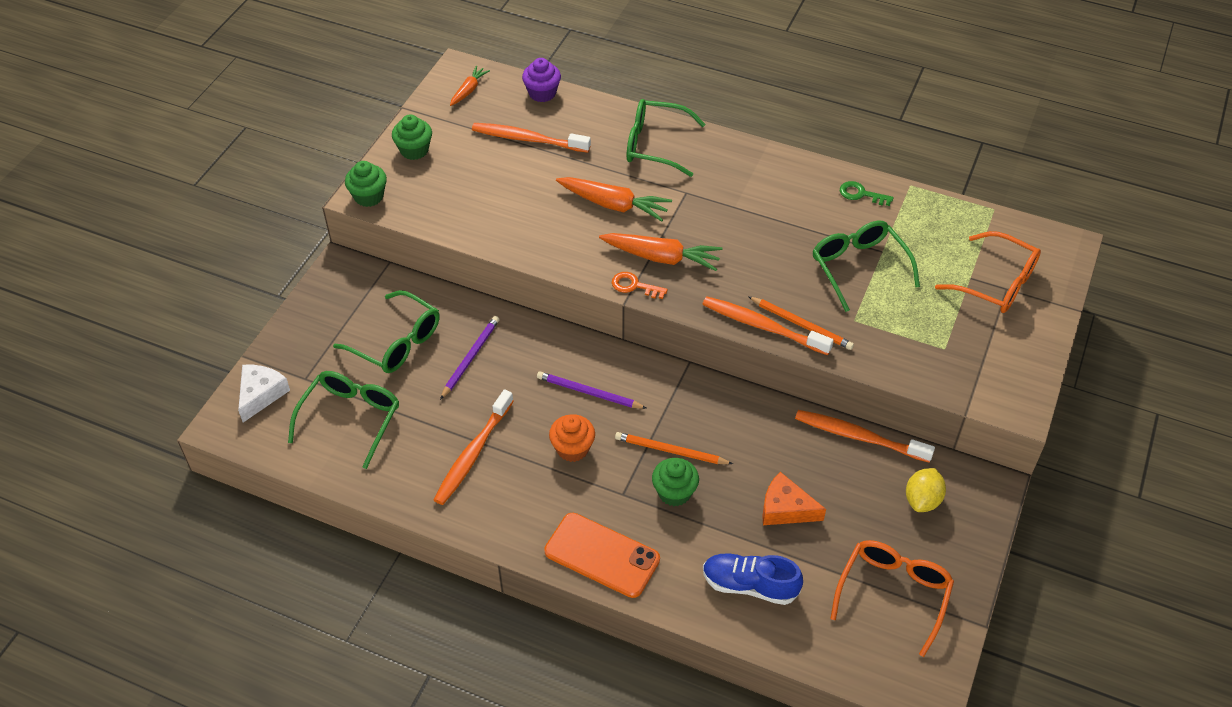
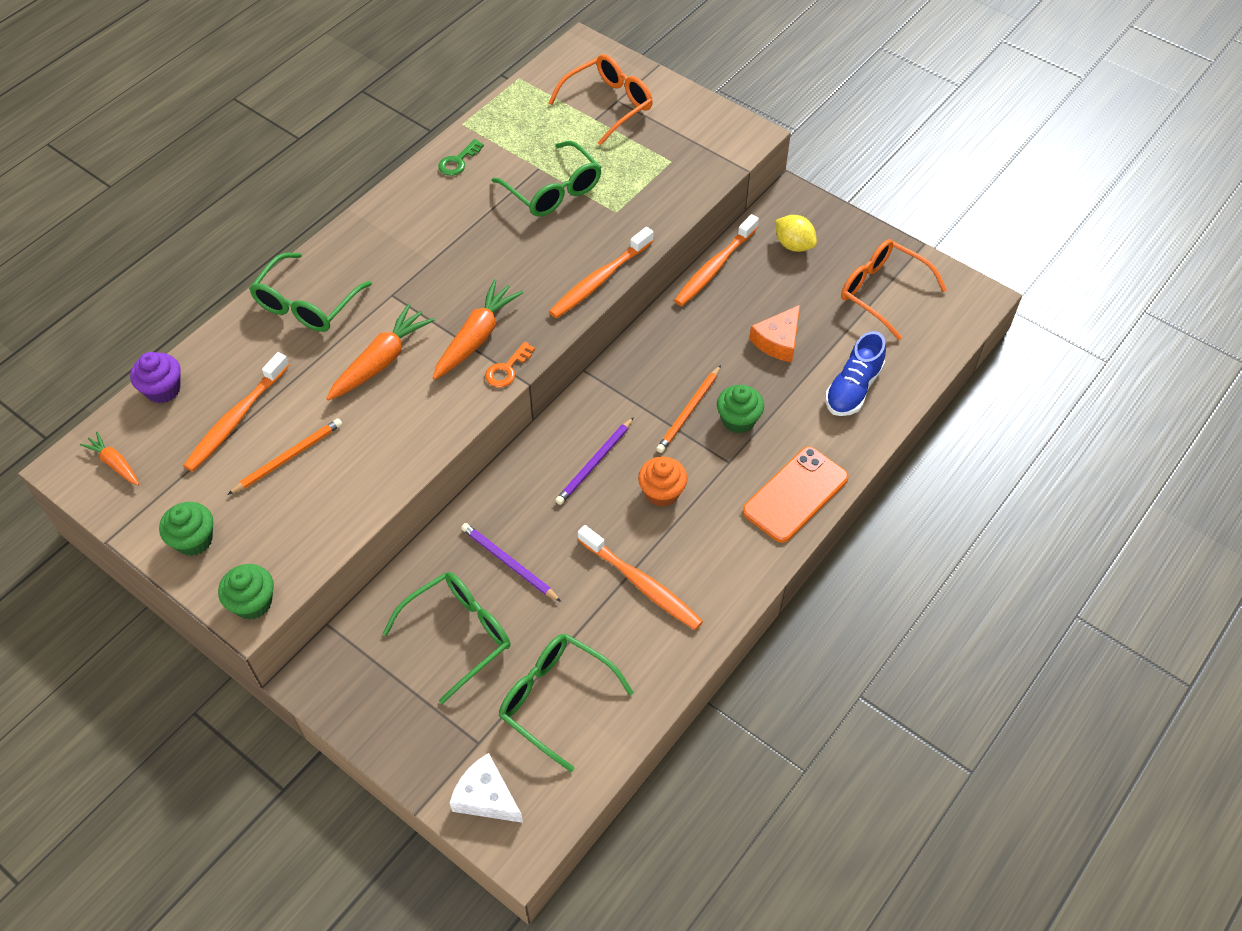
camera: 75 degrees left, 5 degrees up
orange pencil [748,296,854,350] -> orange pencil moved to [227,418,342,495]
green glasses [813,221,920,312] -> green glasses turned 120 degrees counterclockwise [492,141,602,217]

